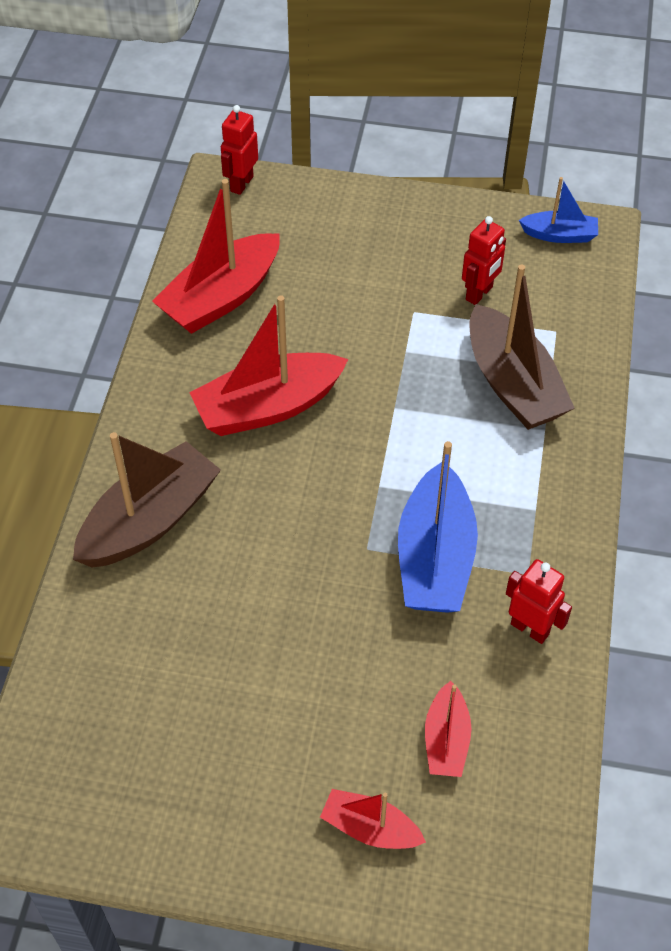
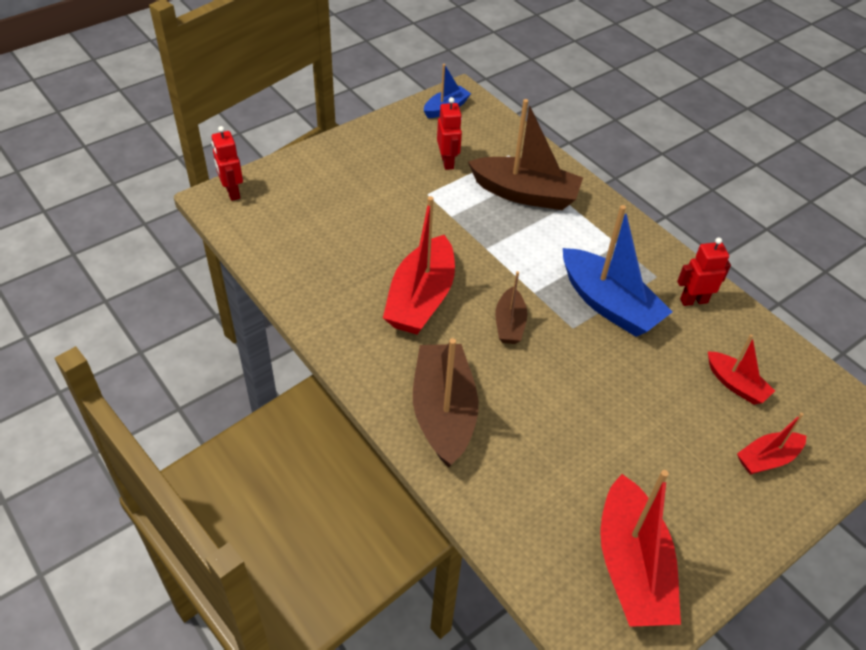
camera: 50 degrees left, 5 degrees down
red boat [152,179,280,334] -> red boat moved to [600,470,681,627]
none -> brown boat [495,271,527,344]

